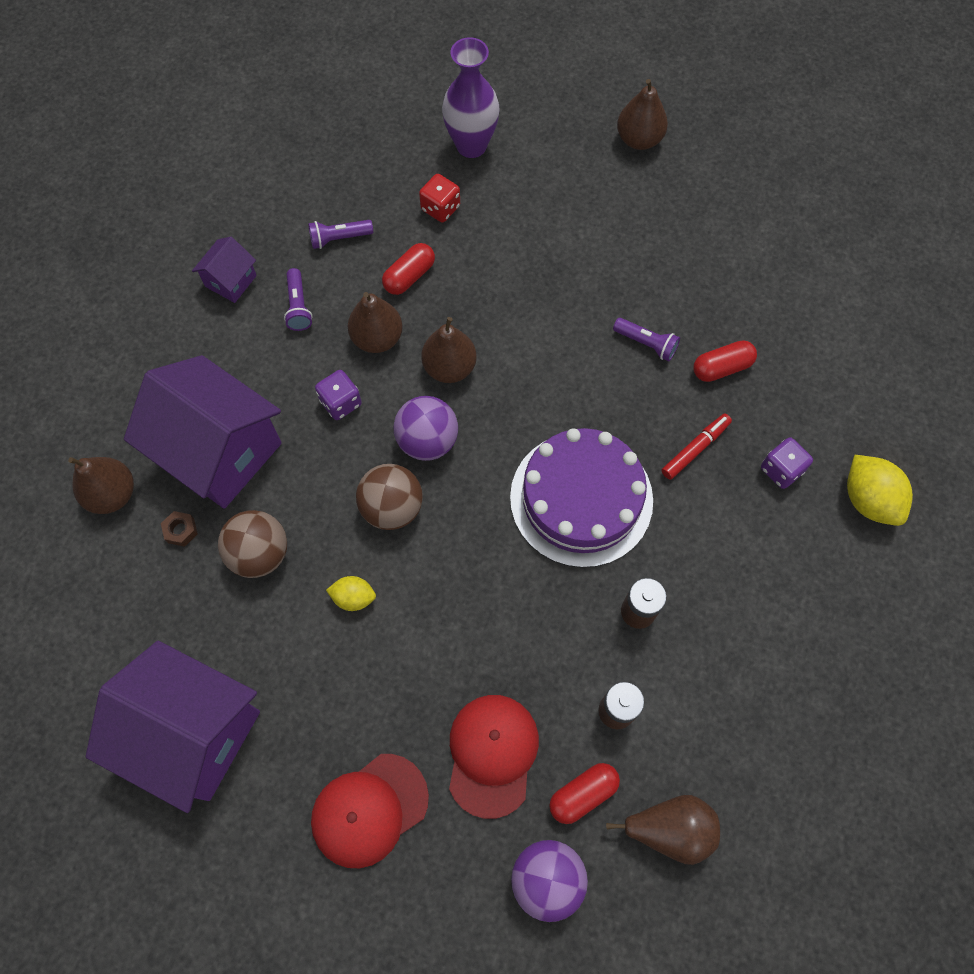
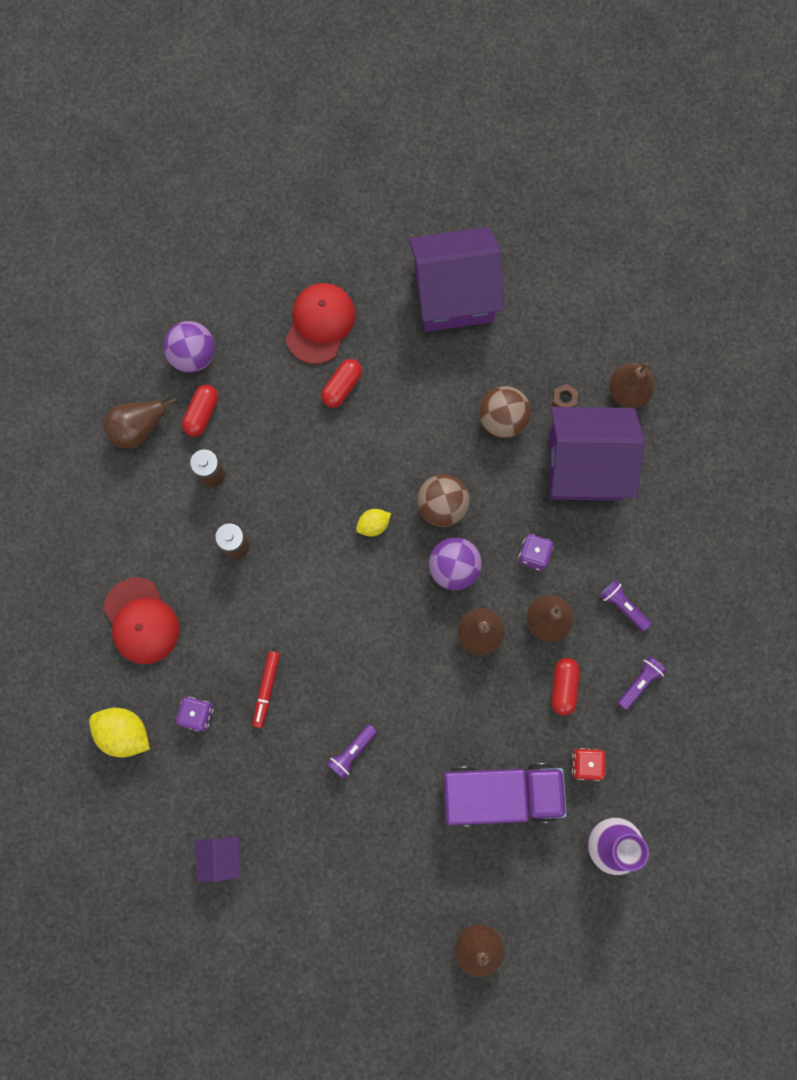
camera: 145 degrees right, 10 degrees up
purple house [192,237,257,303] -> purple house moved to [195,836,241,882]
yellow lemon [326,576,376,611] -> yellow lemon moved to [356,509,391,536]
red cap [449,695,539,819] -> red cap moved to [103,577,180,664]
purple cake [510,428,653,568] -> none
purple flashlight [613,318,680,361] -> purple flashlight turned 45 degrees counterclockwise [327,724,377,779]
red capsule [693,340,757,382] -> red capsule moved to [321,359,362,408]
none -> purple truck [443,763,567,826]

